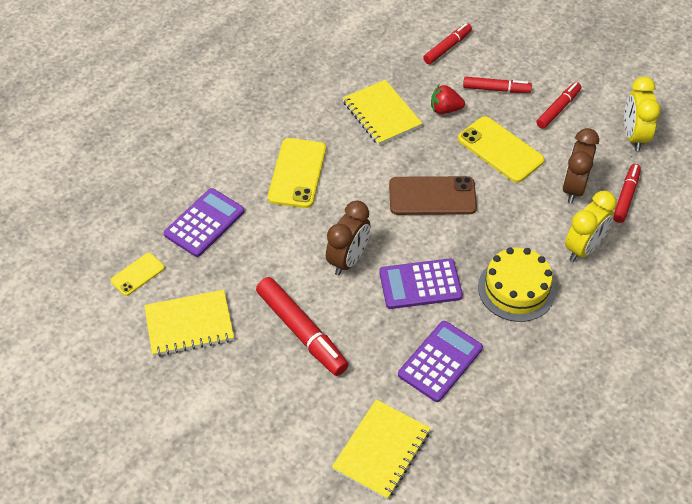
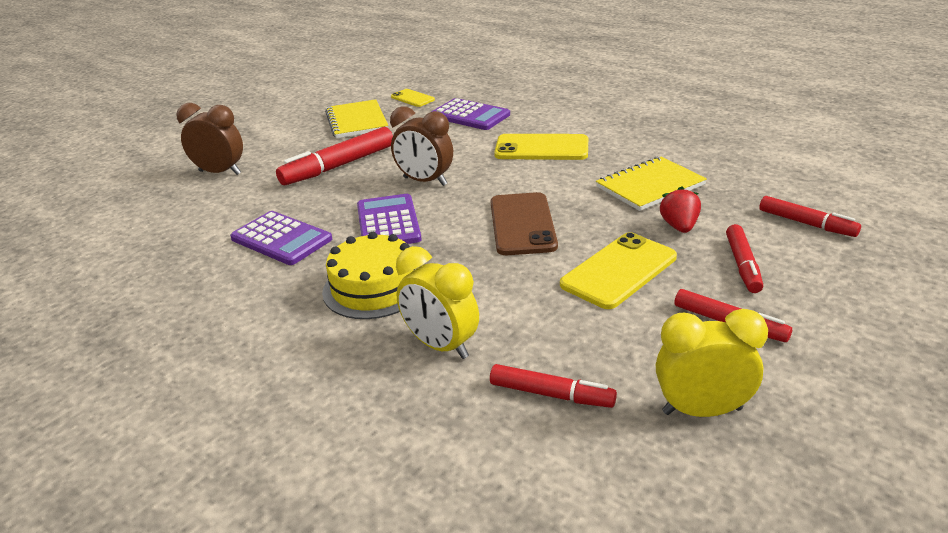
camera: 90 degrees right, 20 degrees down
yellow notebook [332,399,431,500] -> none
brown clock [562,128,599,203] -> brown clock moved to [176,103,243,175]

